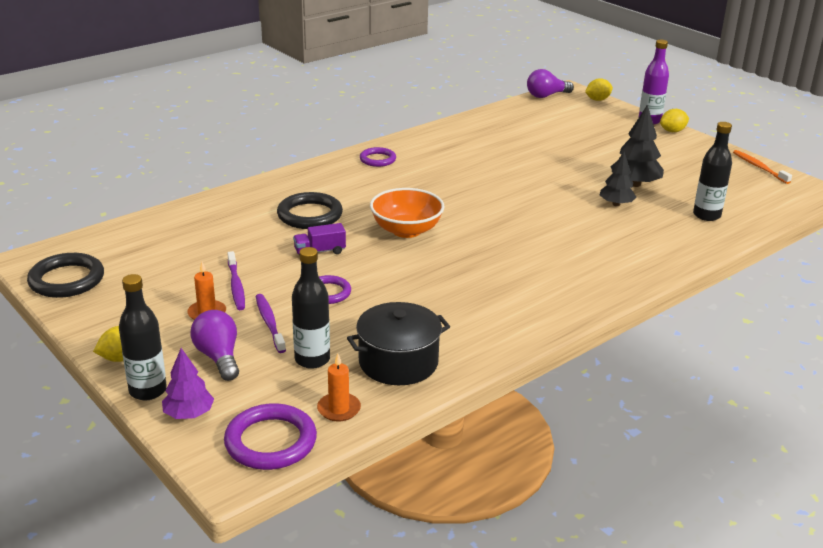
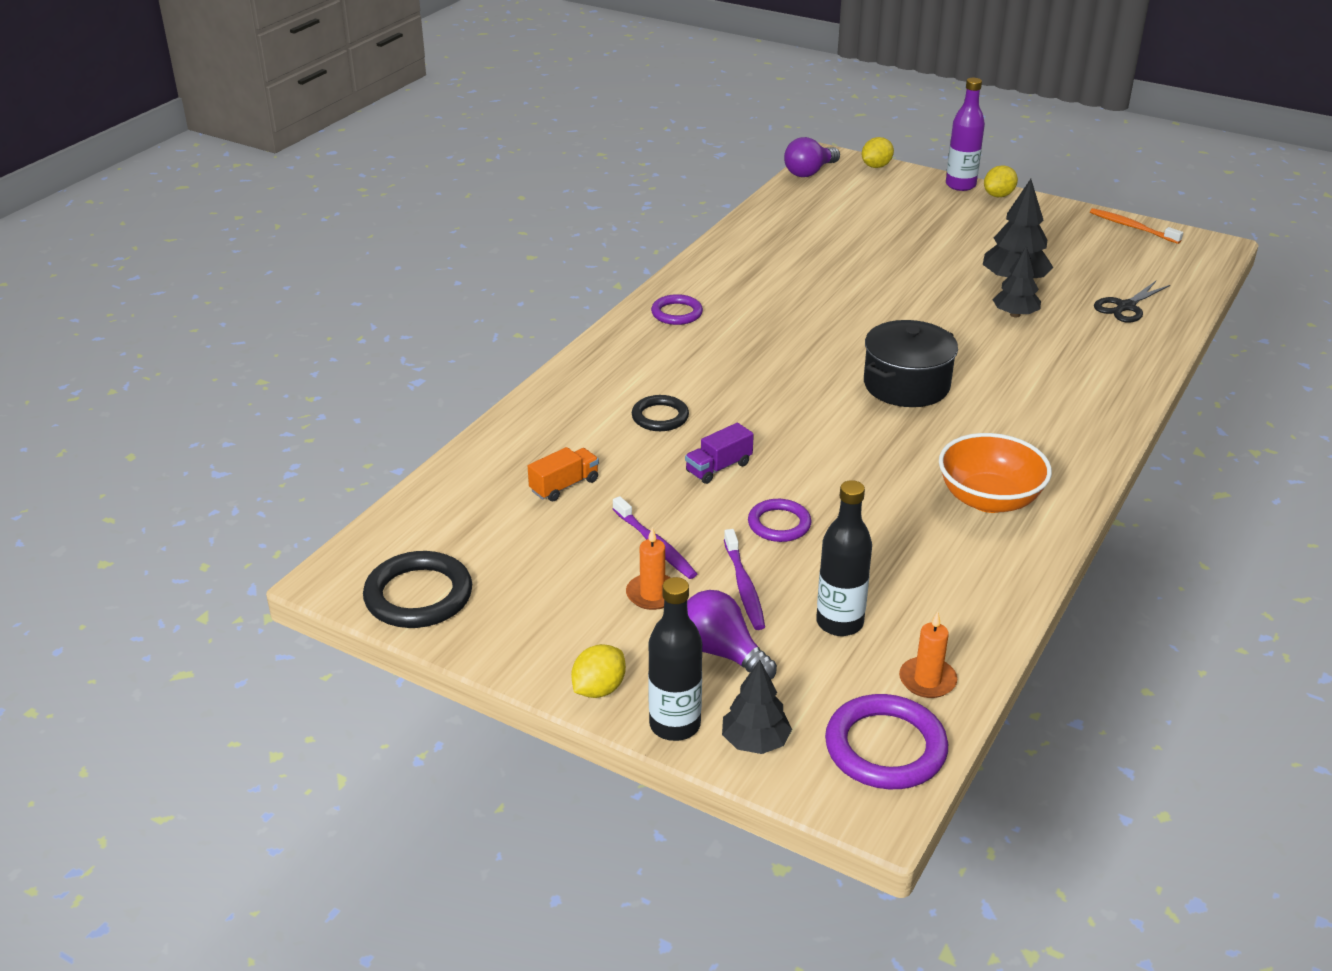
camera: 20 degrees left, 5 degrees up
purple tree [162,348,214,419] -> black tree [722,660,792,754]
purple toothbrush [256,294,286,353] -> purple toothbrush turned 150 degrees counterclockwise [724,529,765,630]
black ring [277,192,343,229] -> black ring [632,395,689,431], size x0.62
black pot [347,302,450,385] -> black pot moved to [864,320,958,407]
orange bowl [370,188,445,238] -> orange bowl moved to [939,433,1052,513]
black bottle [693,122,732,221] -> black scissors [1094,281,1170,323]
none -> orange truck [528,447,599,501]

